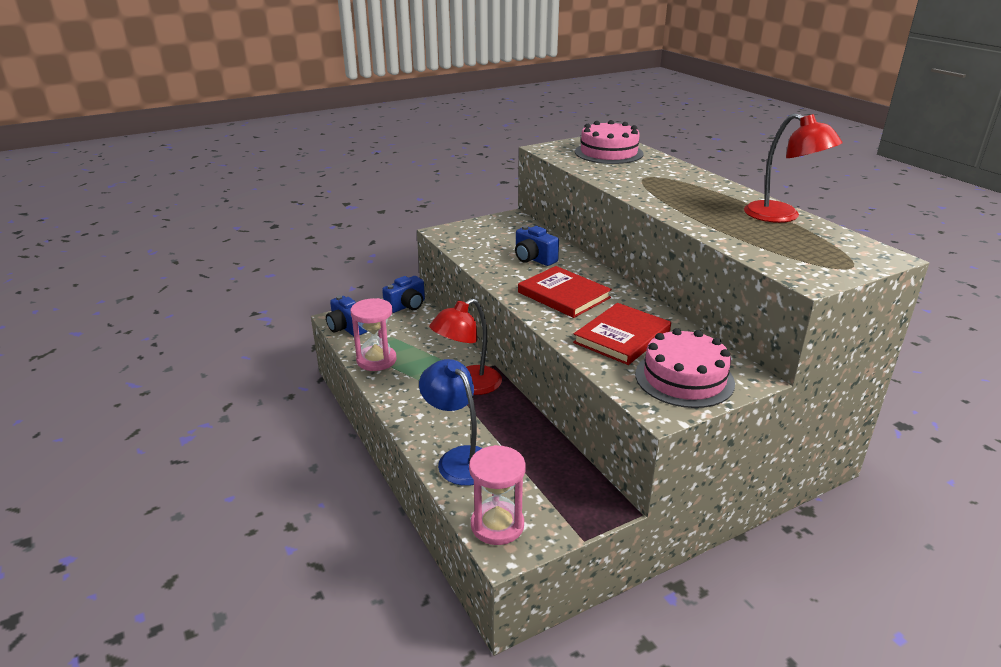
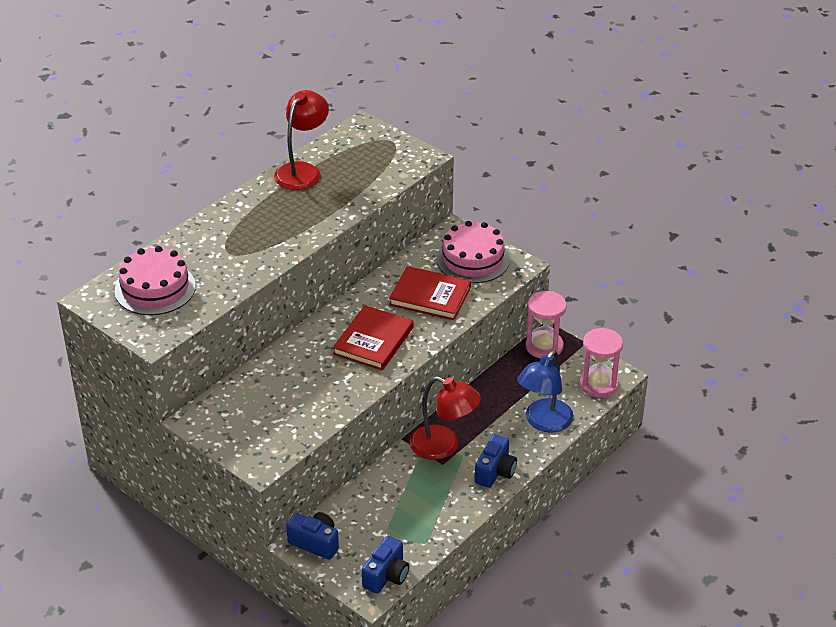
camera: 110 degrees left, 10 degrees up
pink hourglass [351,298,396,371] -> pink hourglass moved to [526,291,567,358]
blue camera [515,225,559,266] -> blue camera moved to [475,434,517,488]

